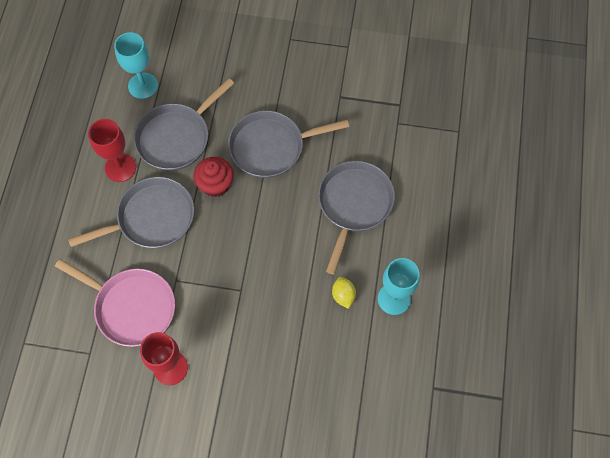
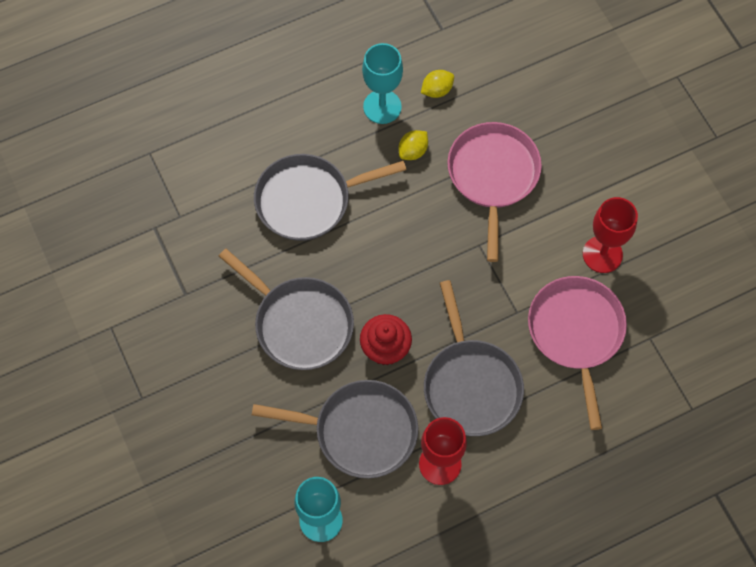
camera: 125 degrees left, 0 degrees up
grey pan [68,177,194,248] -> grey pan turned 135 degrees counterclockwise [424,280,524,436]
none -> yellow lemon [421,70,454,98]
none -> pink pan [447,122,542,262]

